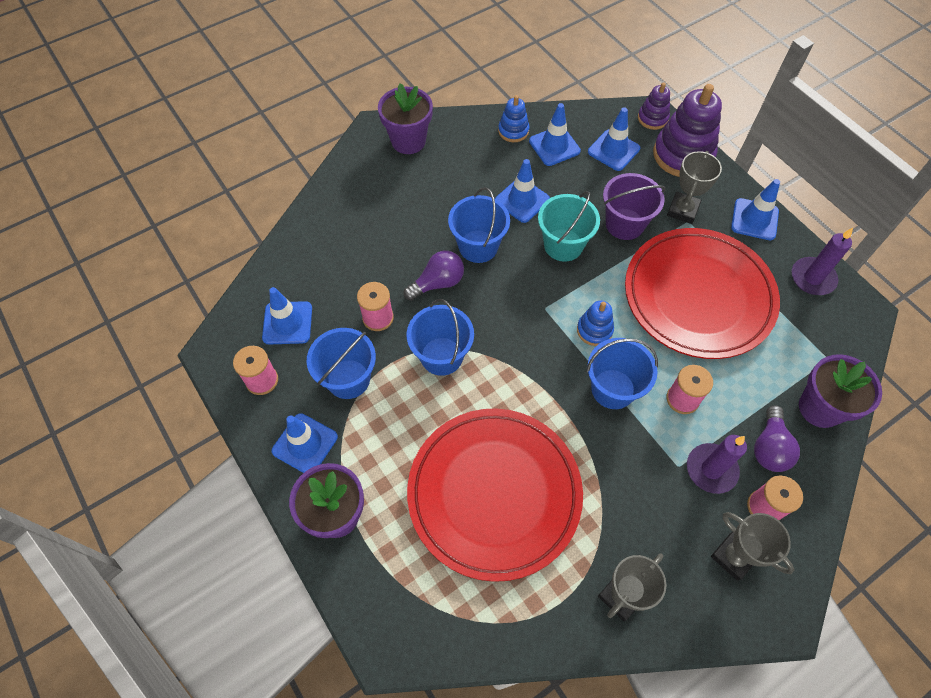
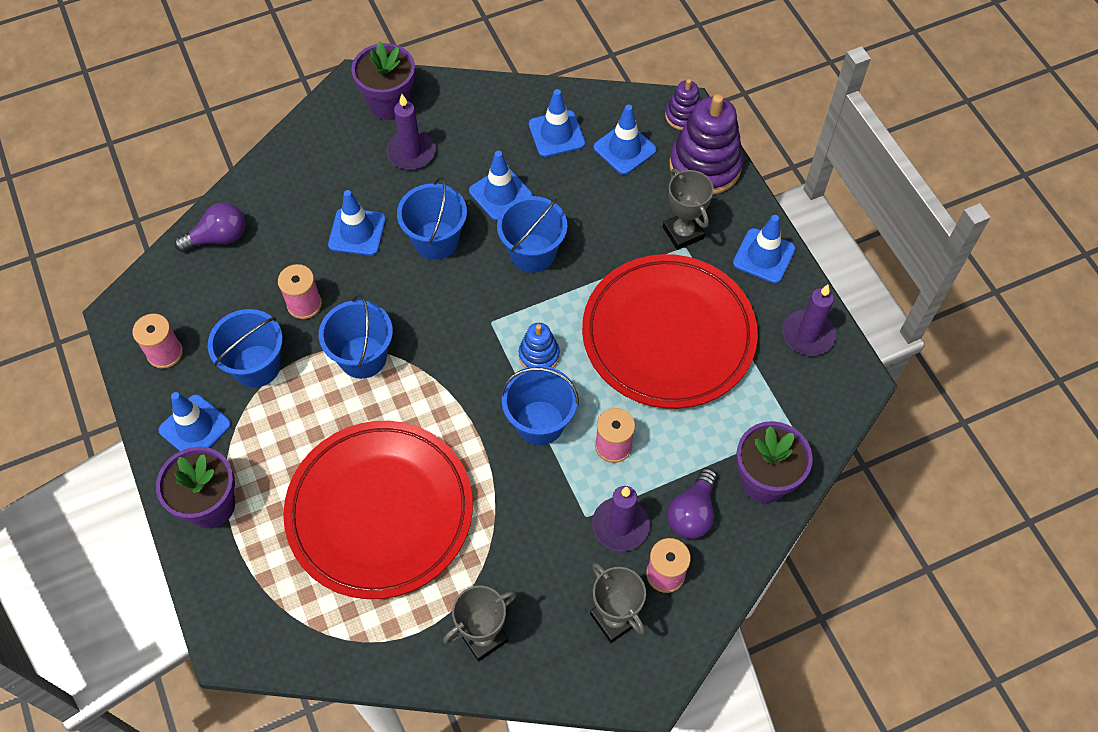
camera: 10 degrees right, 0 degrees up
blue traffic cone [262,287,312,344] -> blue traffic cone moved to [328,190,386,256]
purple light bulb [403,251,464,301] -> purple light bulb moved to [174,202,245,252]
blue stacking toy [498,95,529,142] -> none
turquoise bucket [538,191,600,262] -> blue bucket [497,196,567,273]
purple bucket [603,173,666,240] -> none
grey trophy [667,151,722,224] -> grey trophy turned 60 degrees counterclockwise [663,169,714,250]
none -> purple candle [387,94,436,170]

